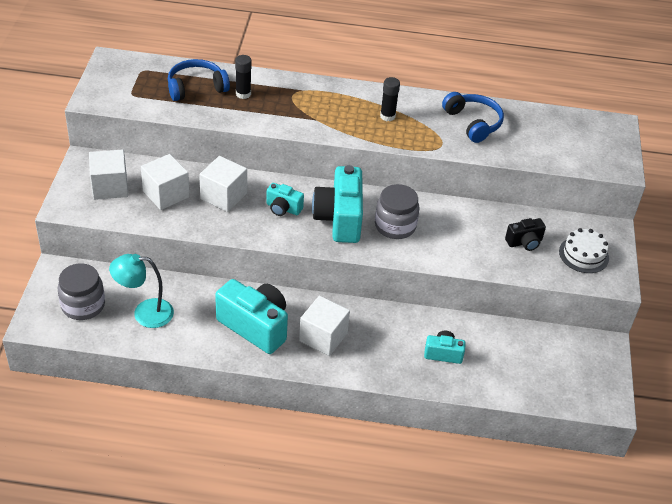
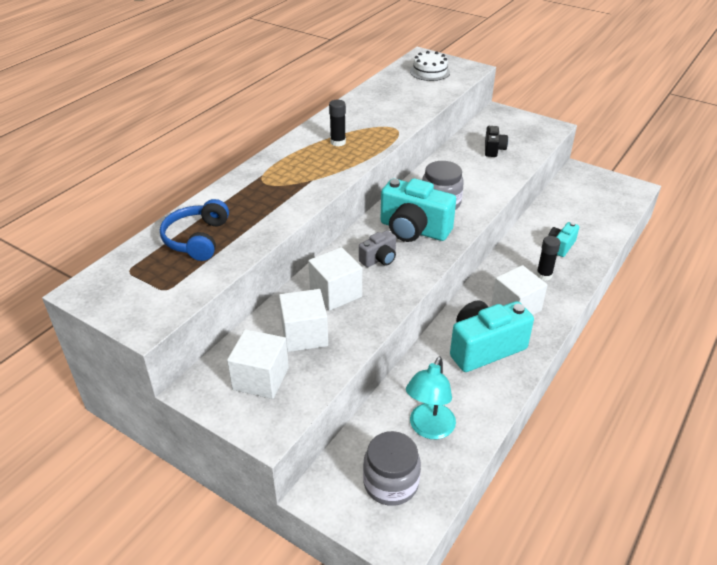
camera: 60 degrees left, 5 degrees down
black glue stick [235,55,252,99] -> black glue stick moved to [536,236,560,281]
turquoise camera [266,183,304,216] -> grey camera [359,230,396,267]
blue headphones [442,92,504,143] -> none
white cake [559,228,609,273] -> white cake moved to [410,51,450,81]

